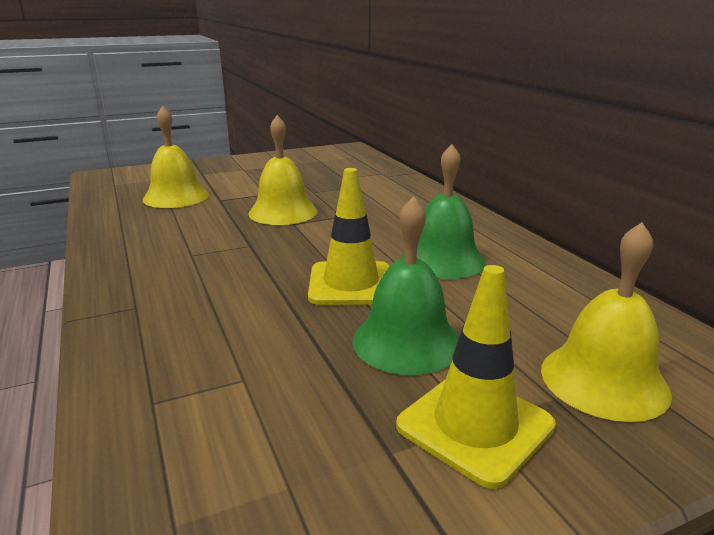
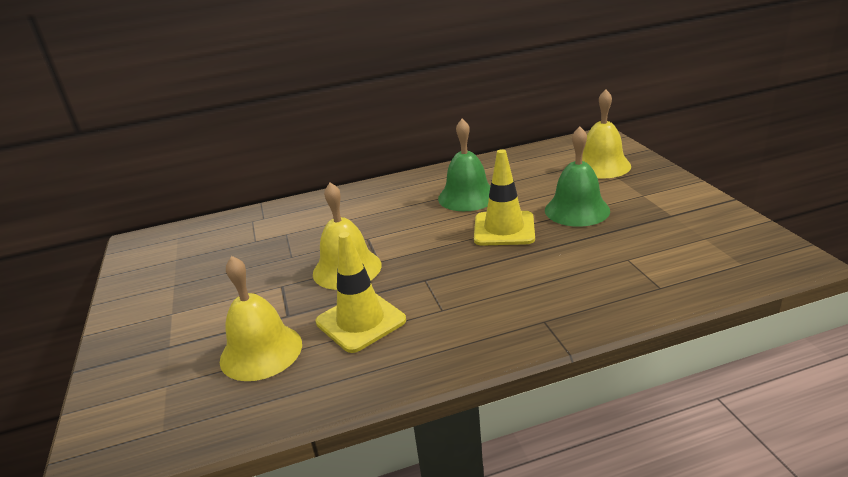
camera: 80 degrees left, 5 degrees up
yellow traffic cone [396,265,556,489] -> yellow traffic cone moved to [316,232,406,353]

